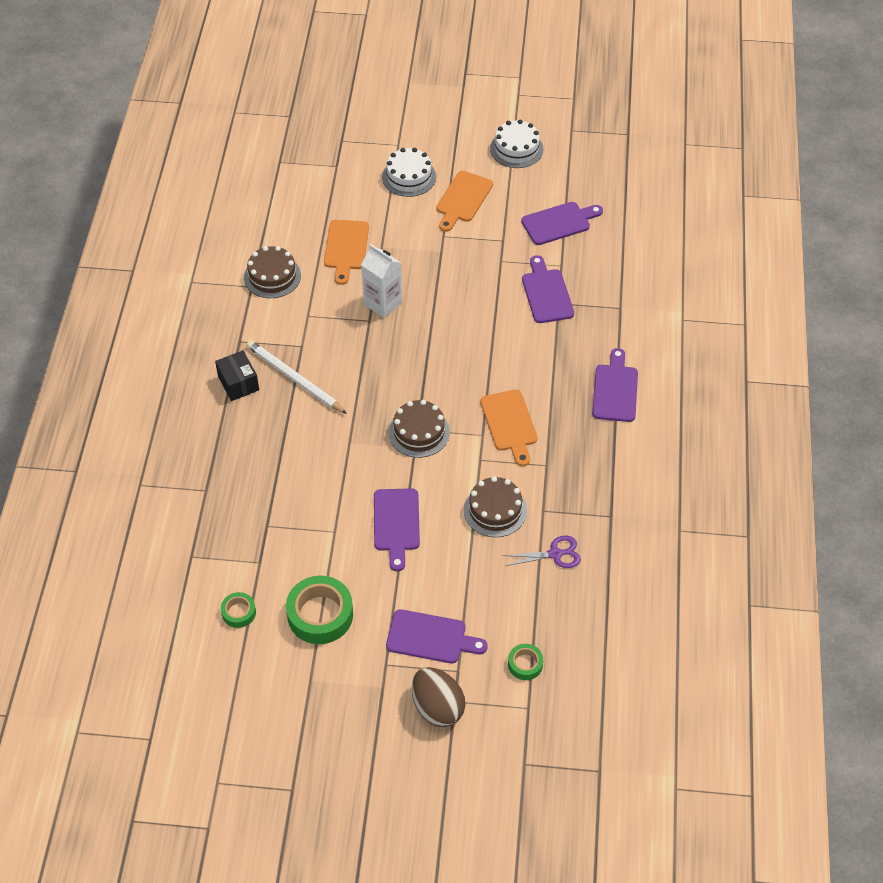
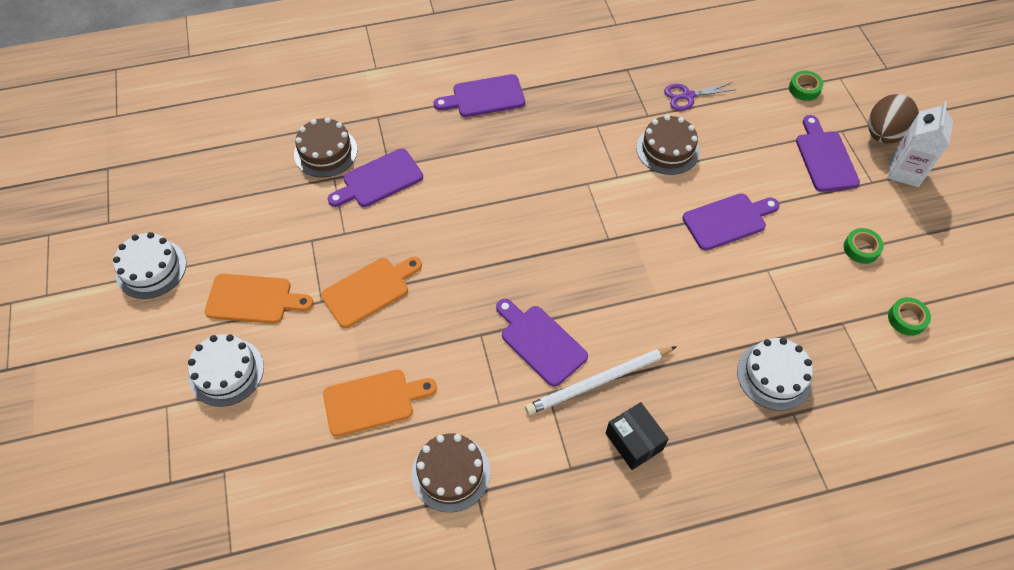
camera: 110 degrees left, 5 degrees up
black box [215,350,259,401] -> black box turned 75 degrees counterclockwise [605,402,669,470]
white pencil [246,340,347,414] -> white pencil turned 45 degrees clockwise [525,346,677,415]
green tape [286,576,353,644] -> green tape [844,228,884,264], size x0.52
white carton [361,244,402,318] -> white carton moved to [887,101,953,187]
brown cake [389,400,450,458] -> brown cake moved to [294,117,357,177]
orange cutting board [480,390,538,466] -> orange cutting board moved to [321,257,422,328]
purple scissors [503,536,581,568] -> purple scissors turned 75 degrees counterclockwise [664,83,737,111]
purple cutting board [521,202,603,245] -> purple cutting board moved to [496,299,588,387]
none -> white cake [737,338,813,411]

